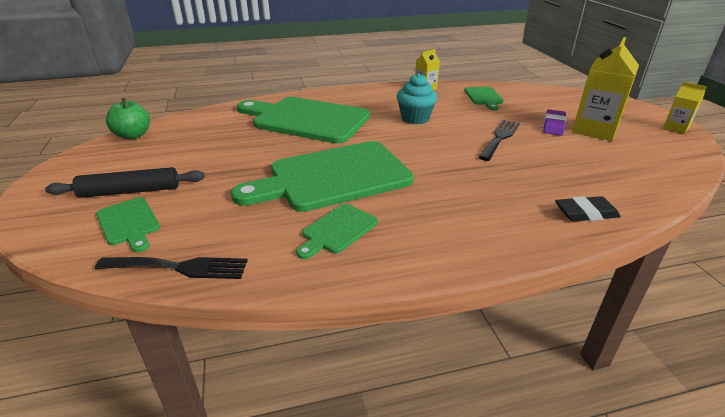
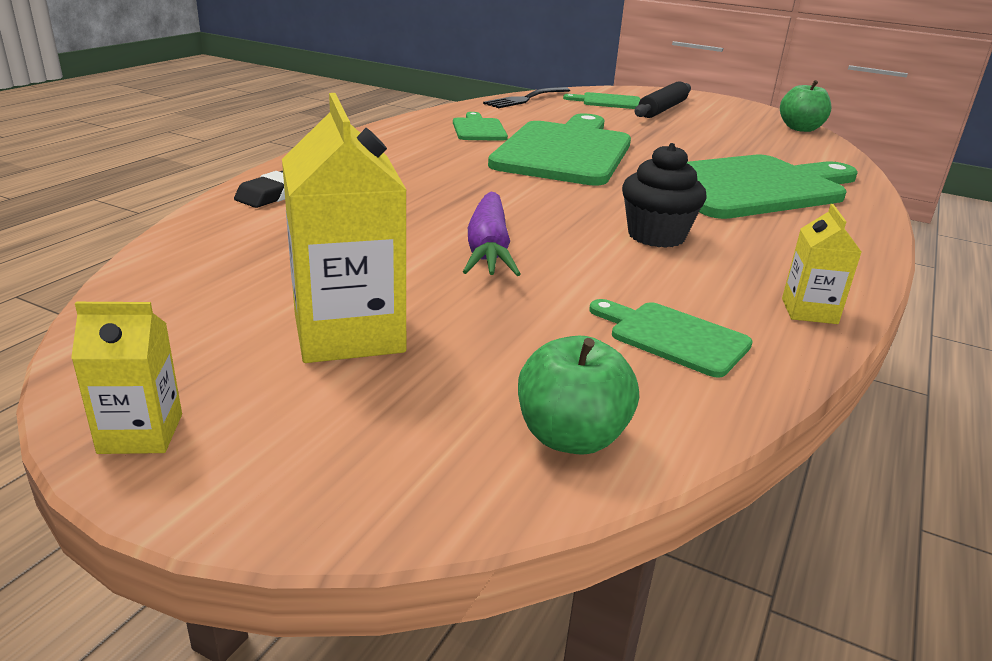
camera: 130 degrees right, 5 degrees down
turquoise cupcake [397,73,437,124] -> black cupcake [622,143,707,248]
black fork [478,120,520,161] -> purple carrot [463,192,521,276]
purple eraser [543,110,567,136] -> none
none -> green apple [518,336,639,455]

